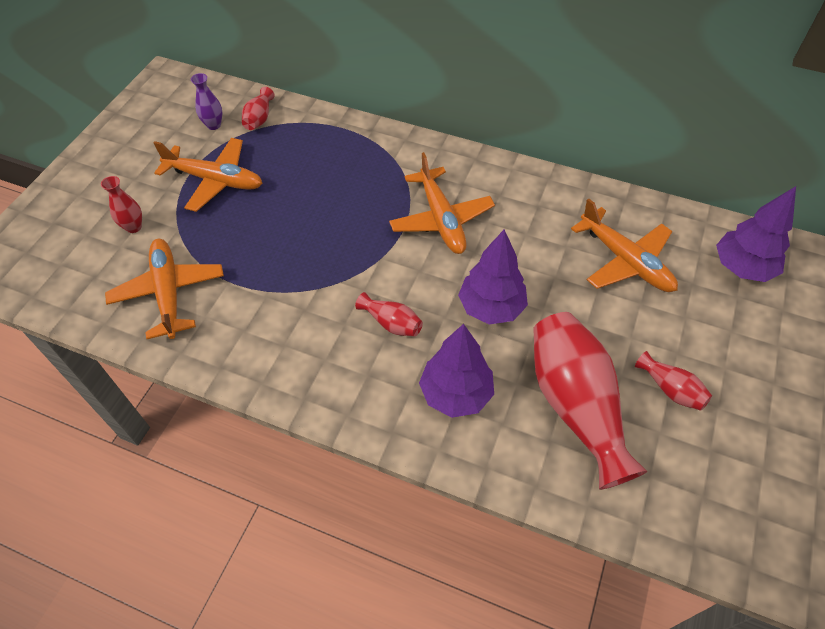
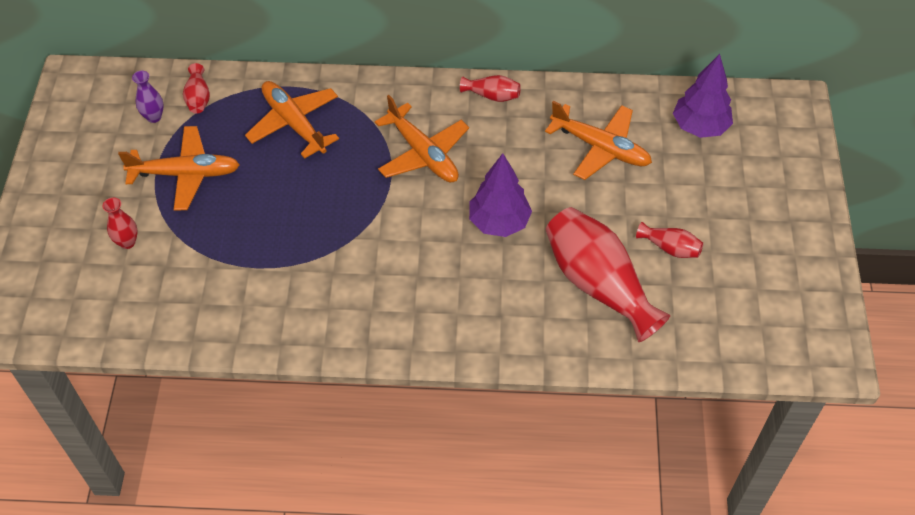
camera: 20 degrees left, 0 degrees up
orange plane [105,239,224,339] -> orange plane moved to [245,81,339,159]
red vase [355,292,423,336] -> red vase moved to [460,75,521,102]
purple tree [419,324,494,418] -> none

